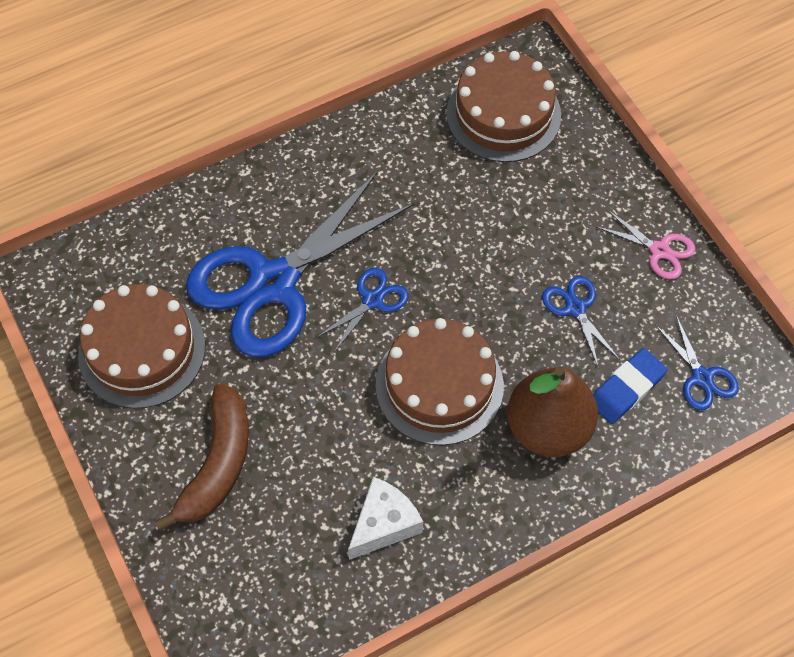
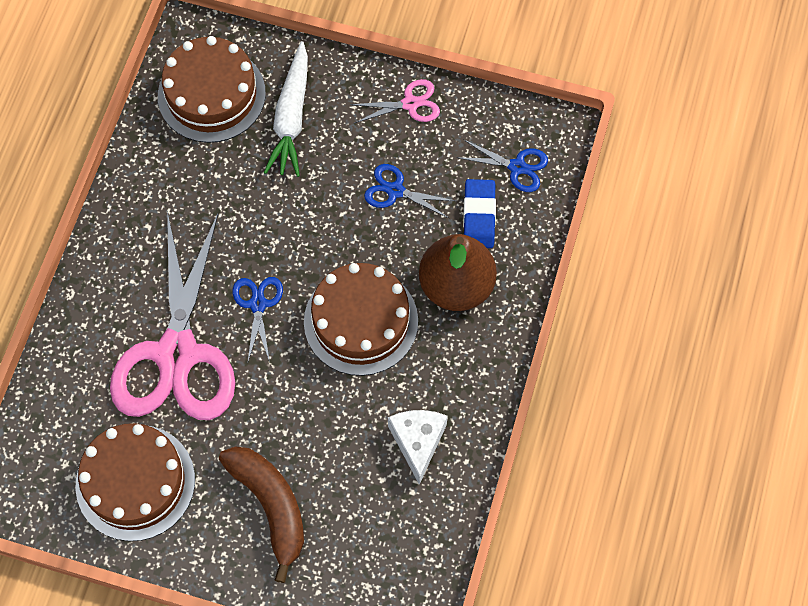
camera: 45 degrees left, 5 degrees up
blue scissors [186,171,414,358] -> pink scissors [110,211,235,420]
none -> white carrot [264,41,308,177]

